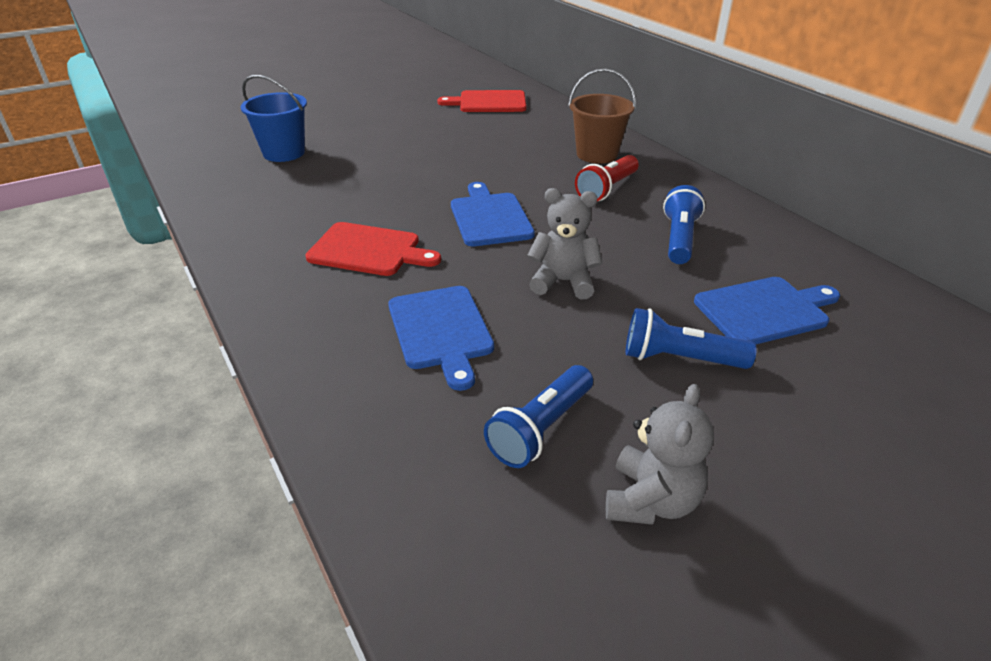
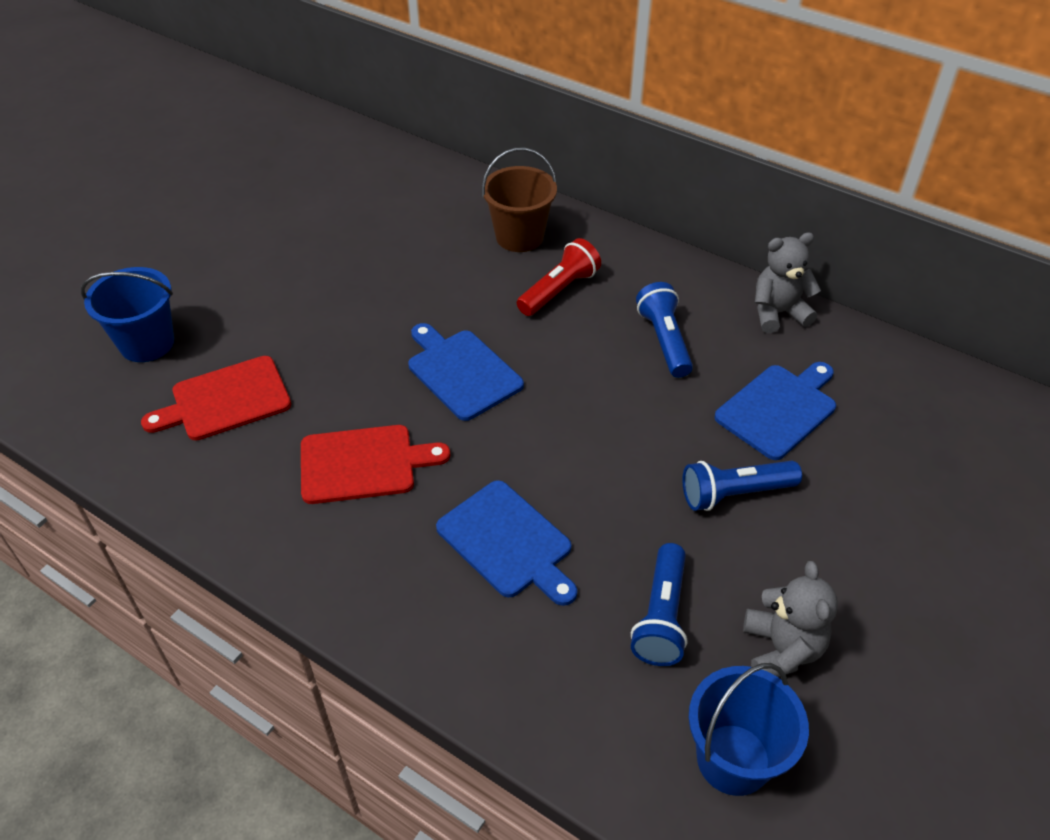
camera: 25 degrees left, 10 degrees up
red cutting board [437,90,526,112] -> red cutting board moved to [141,356,291,441]
grey teddy bear [527,188,602,299] -> grey teddy bear moved to [755,232,821,333]
red flashlight [575,155,639,201] -> red flashlight turned 150 degrees counterclockwise [517,238,601,316]
none -> blue bucket [689,663,809,796]

